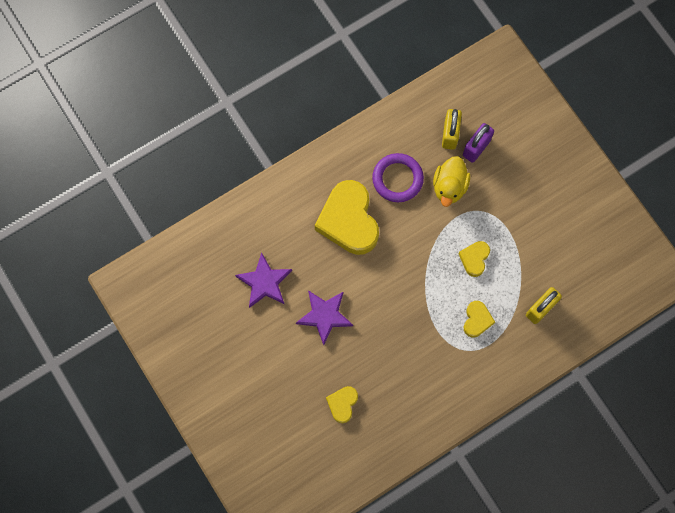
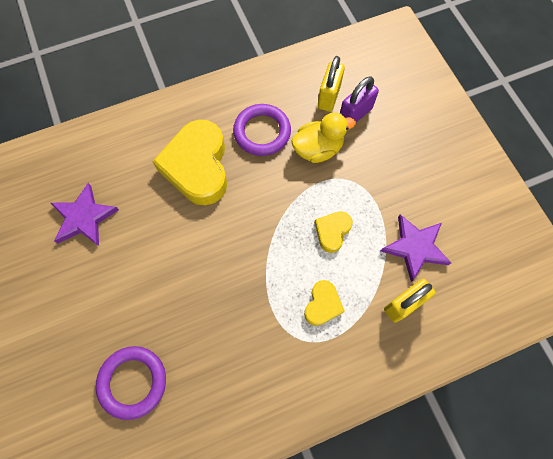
camera: 10 degrees right, 5 degrees down
purple star [296,290,353,345] -> purple star moved to [381,214,451,282]
yellow heart [326,386,358,423] -> purple ring [96,346,166,420]
yellow duck [433,156,470,207] -> yellow duck turned 135 degrees counterclockwise [291,112,356,163]

